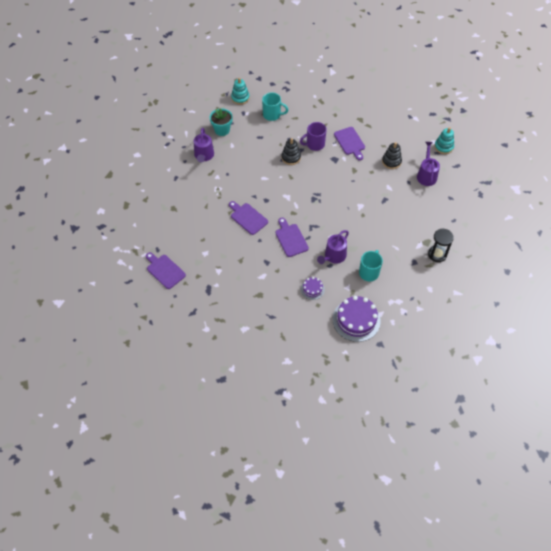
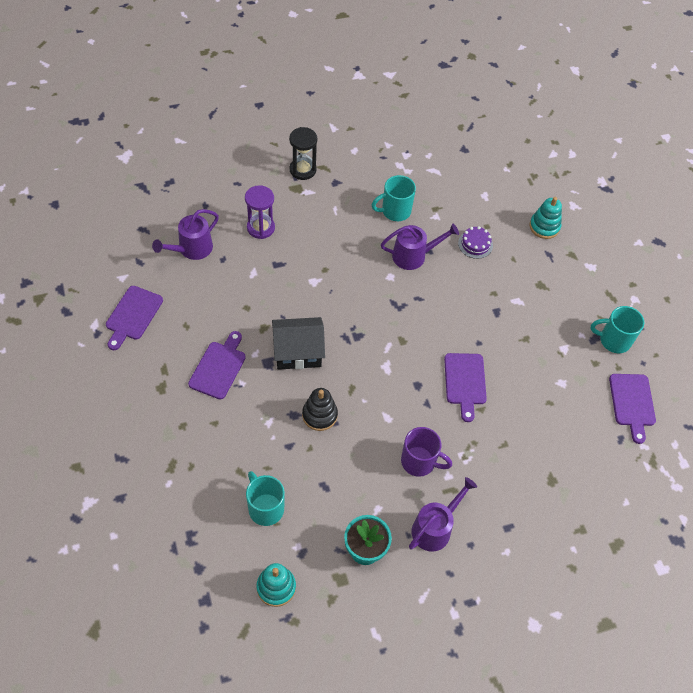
camera: 140 degrees left, 0 degrees up
purple cutting board [275,218,309,257] -> purple cutting board moved to [106,286,163,350]
purple mug [300,122,327,151] -> purple mug moved to [401,427,452,477]
purple cake [333,296,381,342] -> none
black stacking toy [382,142,402,169] -> none
turquoise stacking toy [434,127,454,154] -> turquoise stacking toy moved to [529,197,562,239]
none -> purple hourglass [245,185,275,239]
none -> black house [272,317,325,370]
none -> turquoise mug [591,306,644,354]

